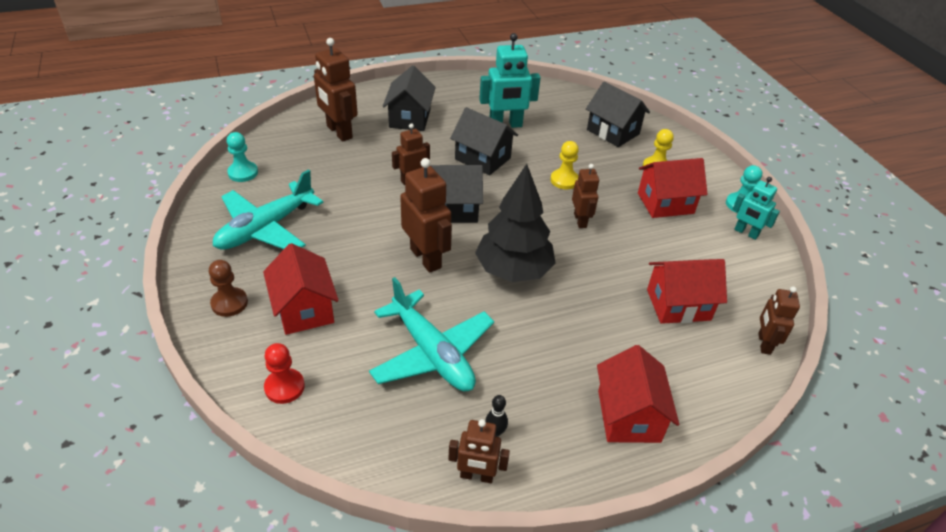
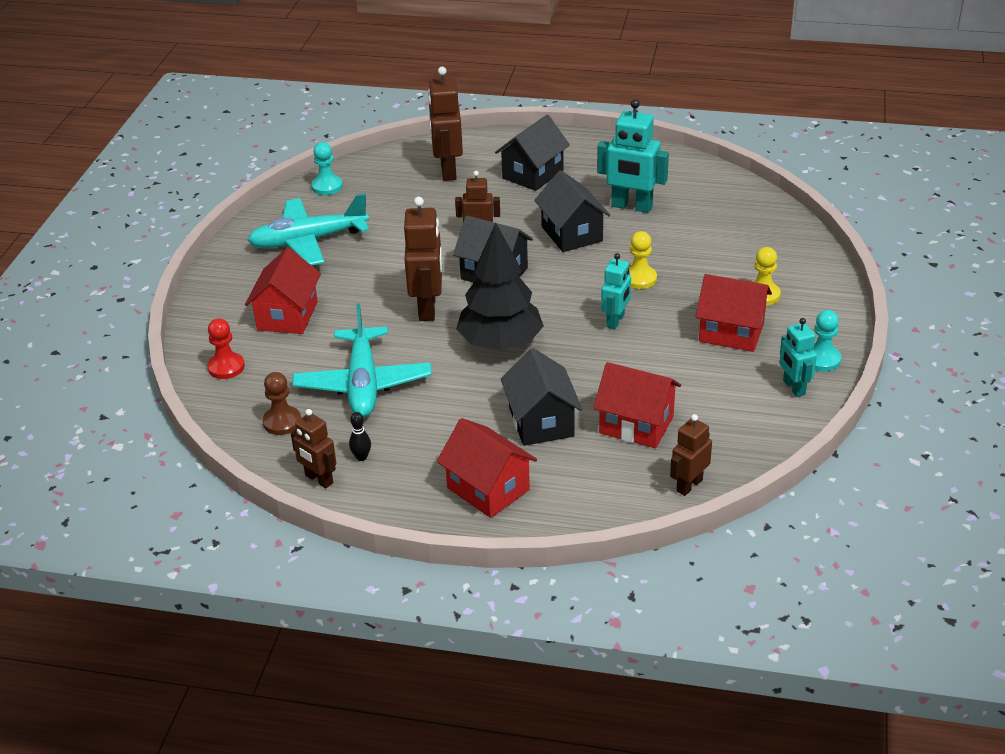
camera: 35 degrees right, 5 degrees down
brown pawn [209,260,248,317] -> brown pawn moved to [262,372,301,435]
brown robot [572,164,599,228] -> turquoise robot [601,253,631,329]
black house [586,82,650,147] -> black house moved to [501,348,583,446]
red house [597,345,679,443] -> red house turned 75 degrees counterclockwise [437,418,537,518]

